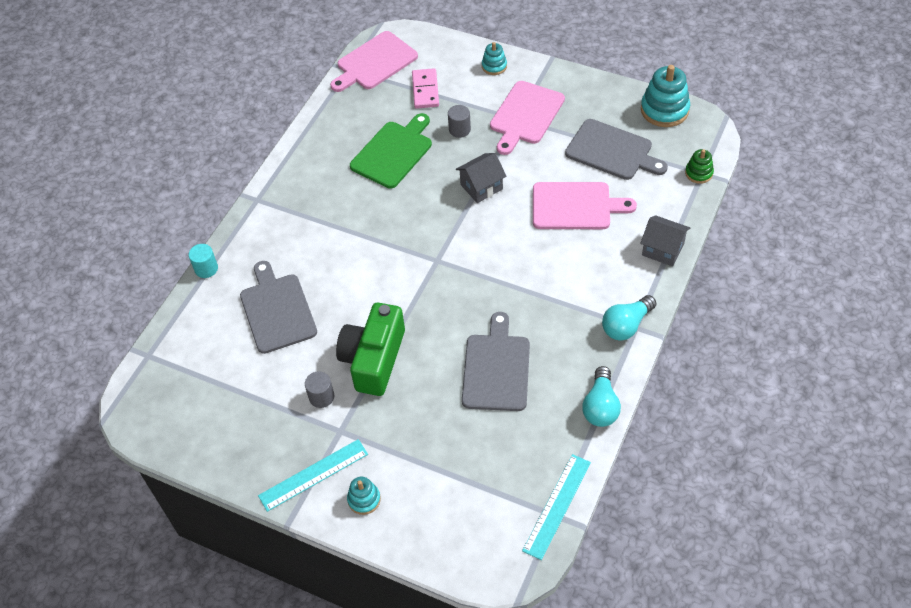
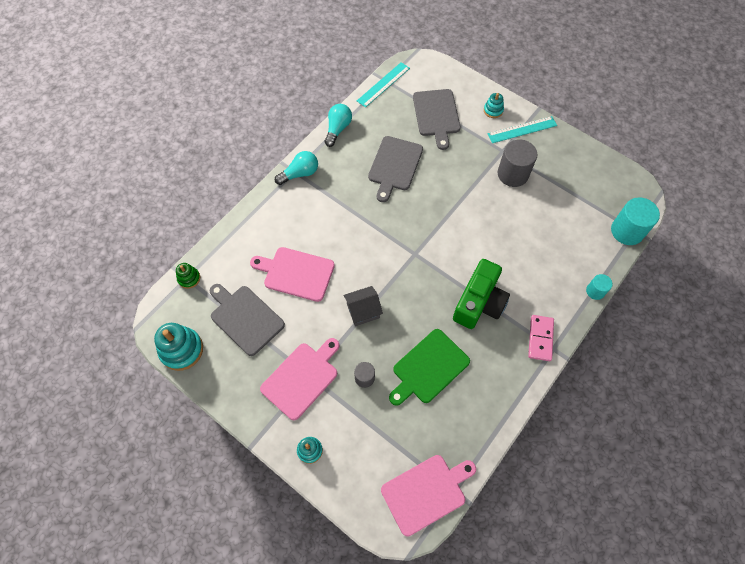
camera: 170 degrees left, 10 degrees up
grey cutting board [240,261,317,354] -> grey cutting board moved to [413,89,461,150]
grey cylinder [305,371,334,408] -> grey cylinder [498,140,538,187], size x1.84
green camera [336,303,405,396] -> green camera moved to [453,259,510,329]
pink domino [412,68,439,109] -> pink domino moved to [528,315,554,361]
grey house [640,215,690,267] -> none
none -> turquoise cylinder [611,197,660,245]

